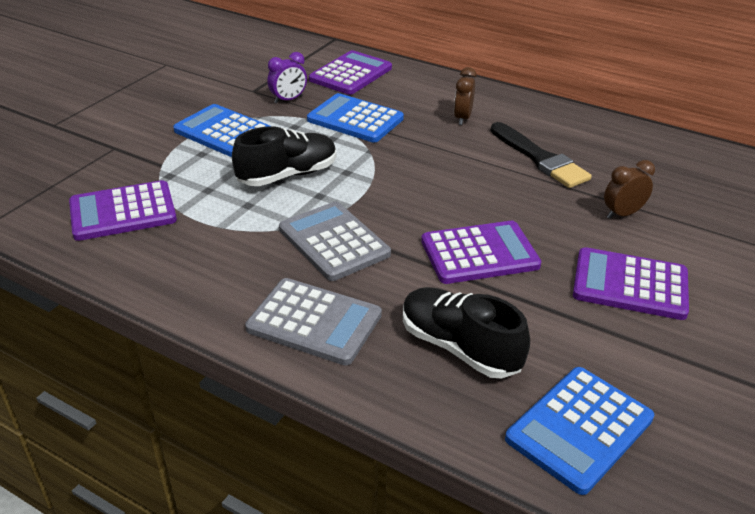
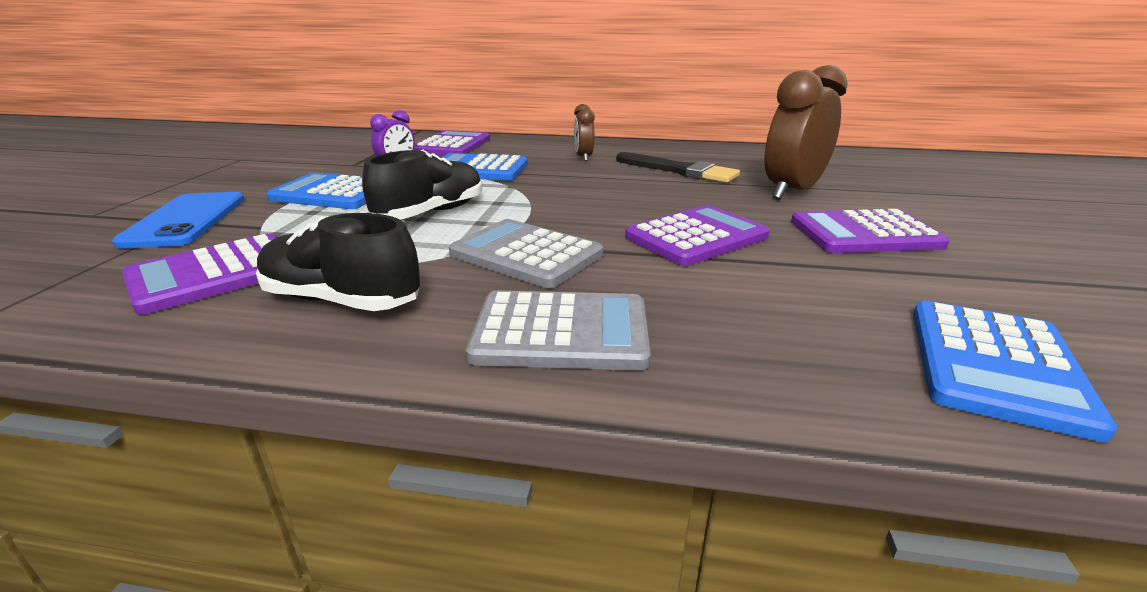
camera: 20 degrees left, 10 degrees down
black shoe [403,287,530,379] -> black shoe moved to [256,213,420,311]
brown clock [604,160,655,219] -> brown clock [765,65,847,200], size x1.93
none -> blue phone [112,192,245,249]

